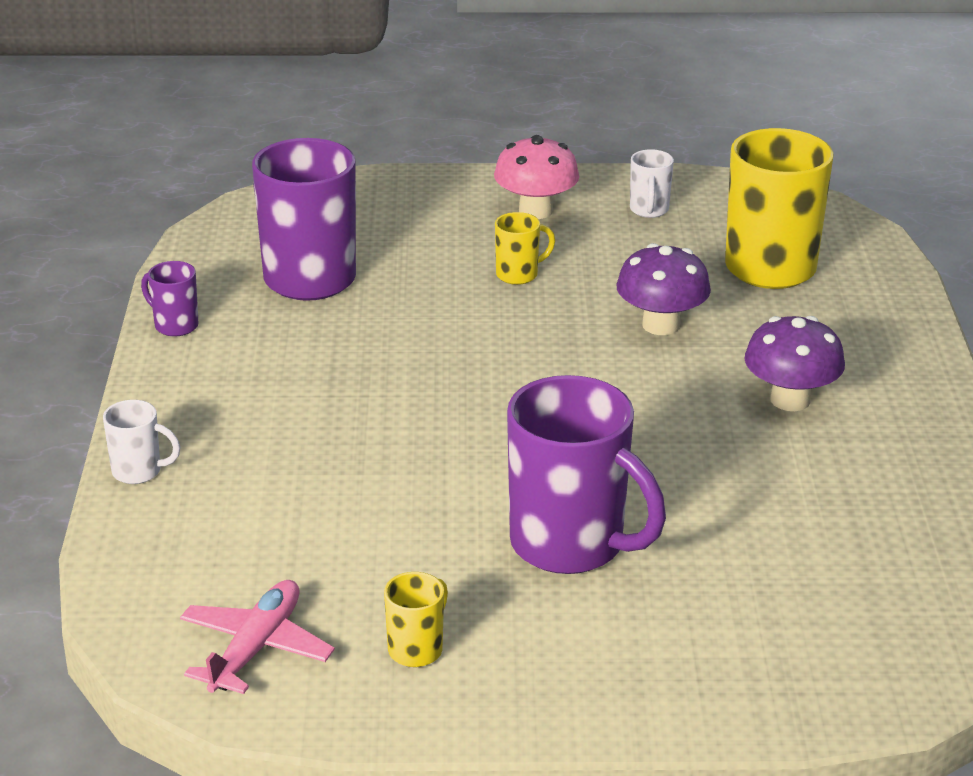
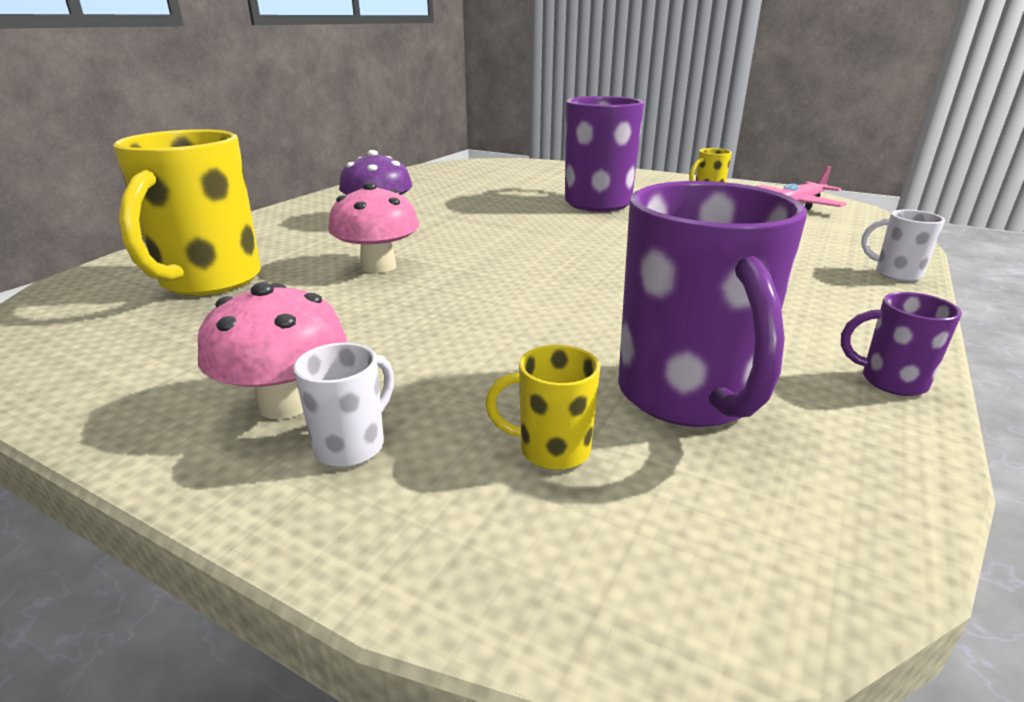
camera: 150 degrees left, 5 degrees down
purple mug [141,261,199,337] -> purple mug turned 135 degrees clockwise [841,292,962,396]
yellow mug [495,212,555,285] -> yellow mug moved to [485,345,600,470]
purple mushroom [617,243,711,335] -> pink mushroom [328,182,419,273]
white mug [630,149,674,218] -> white mug moved to [293,343,394,467]

